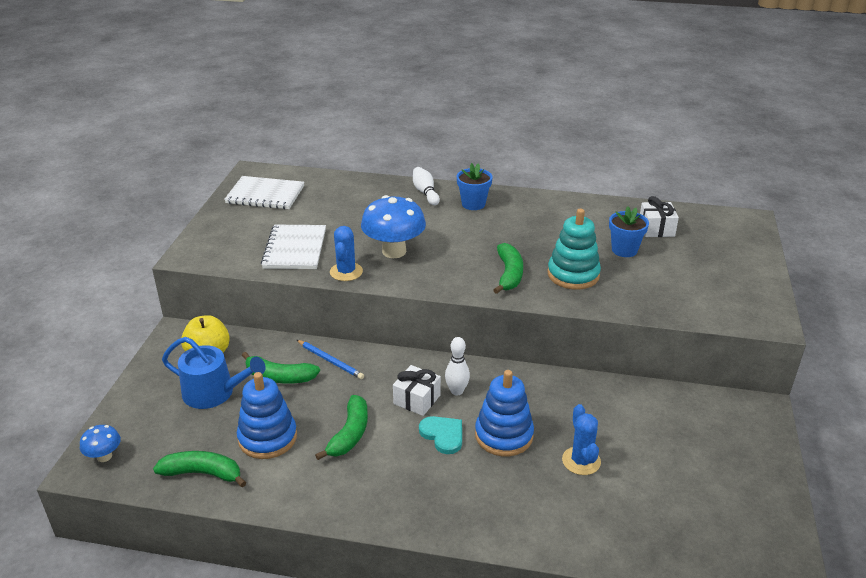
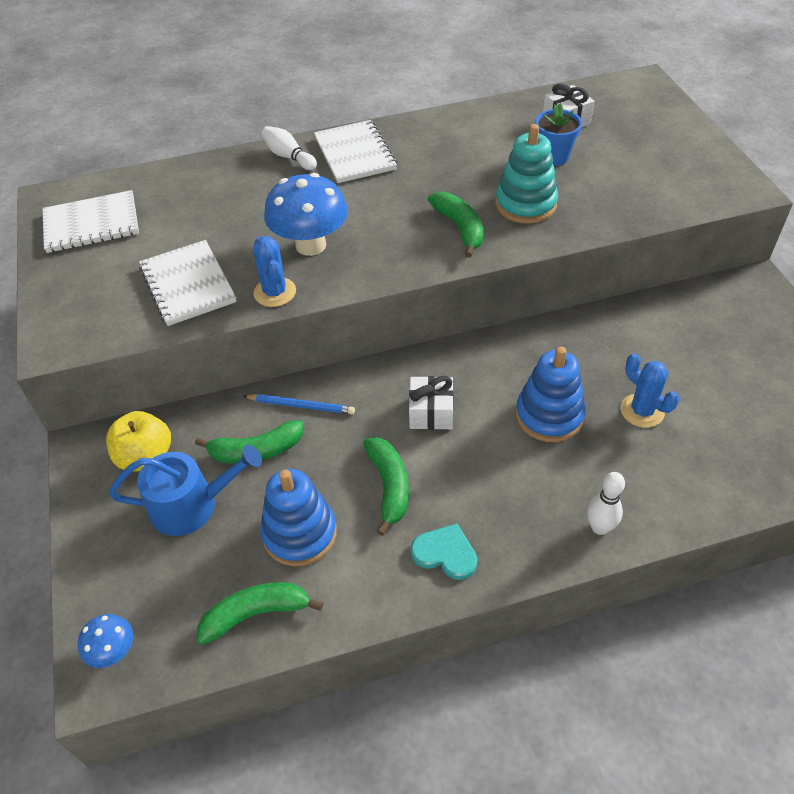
camera: 25 degrees left, 15 degrees up
turquoise heart [419,416,462,454] -> turquoise heart moved to [411,523,477,580]
white bowling pin [445,337,470,396] -> white bowling pin moved to [587,472,625,535]
blue flower pot [457,163,493,210] -> white notebook [314,120,397,183]

